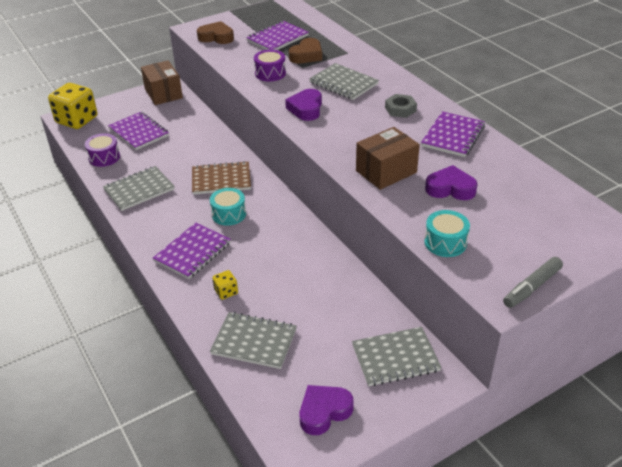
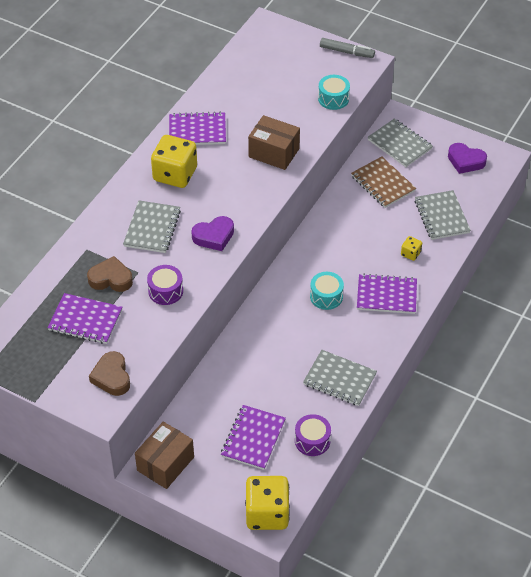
camera: 120 degrees left, 10 degrees up
brown notebook [192,161,251,195] -> brown notebook moved to [351,156,416,208]
grey nut [385,94,417,118] -> yellow dice [151,135,197,188]
purple heart [425,165,477,200] -> none

